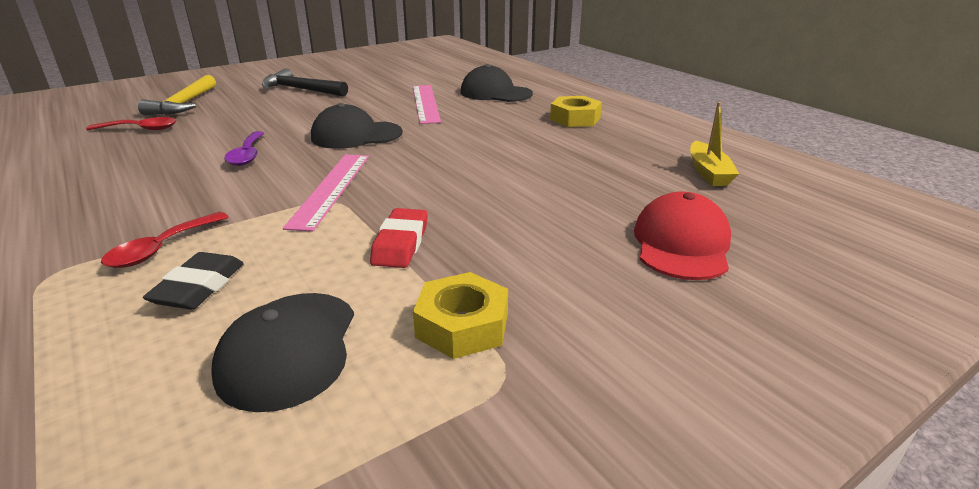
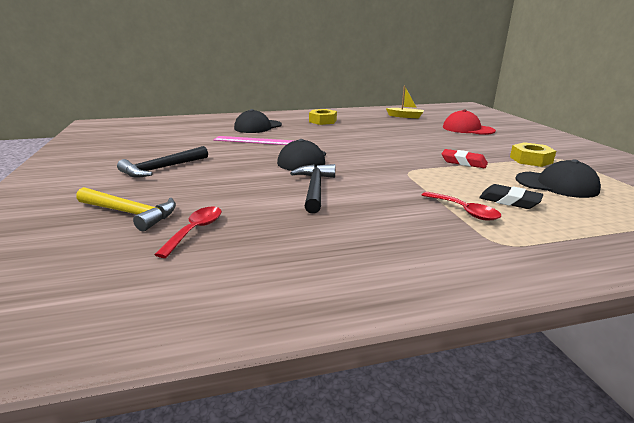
camera: 70 degrees left, 5 degrees down
purple spoon [224,131,264,166] -> black hammer [290,164,335,213]
pink ruler [283,155,369,232] -> none

